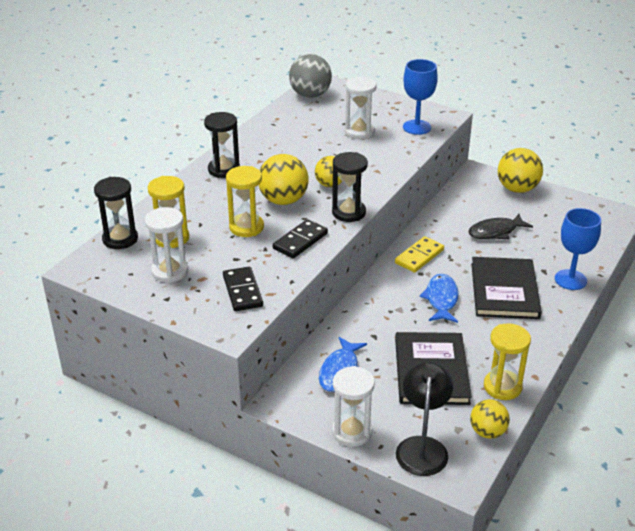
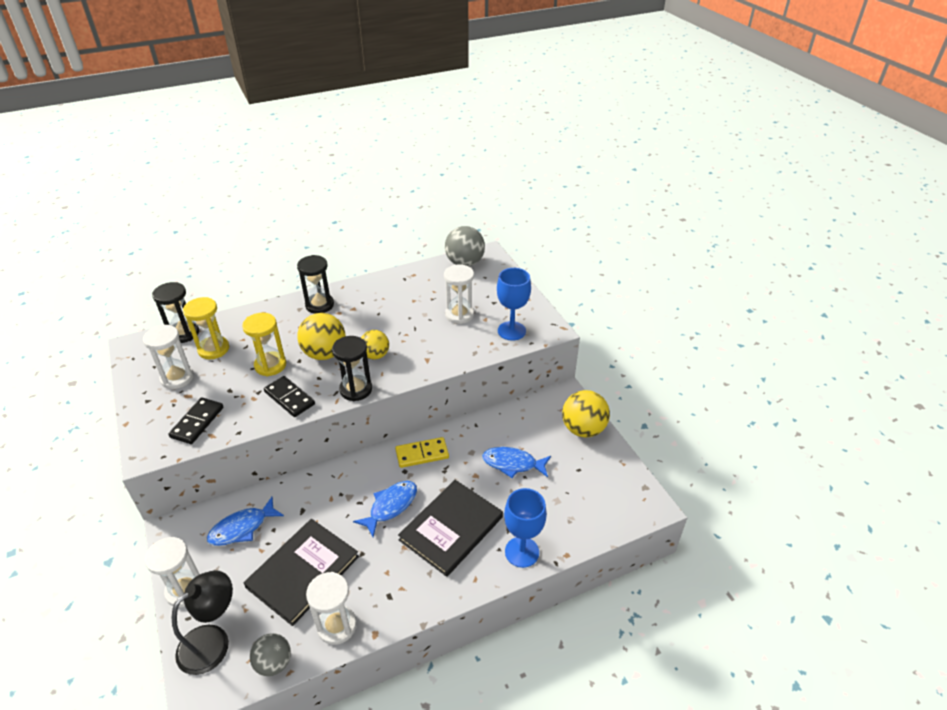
camera: 35 degrees right, 5 degrees up
black domino [273,219,328,258] -> black domino turned 60 degrees clockwise [264,376,315,417]
black fish [468,214,533,239] -> blue fish [482,447,551,478]
yellow ball [470,399,510,439] -> grey ball [250,633,291,676]
yellow hourglass [484,323,531,400] -> white hourglass [306,572,357,645]

